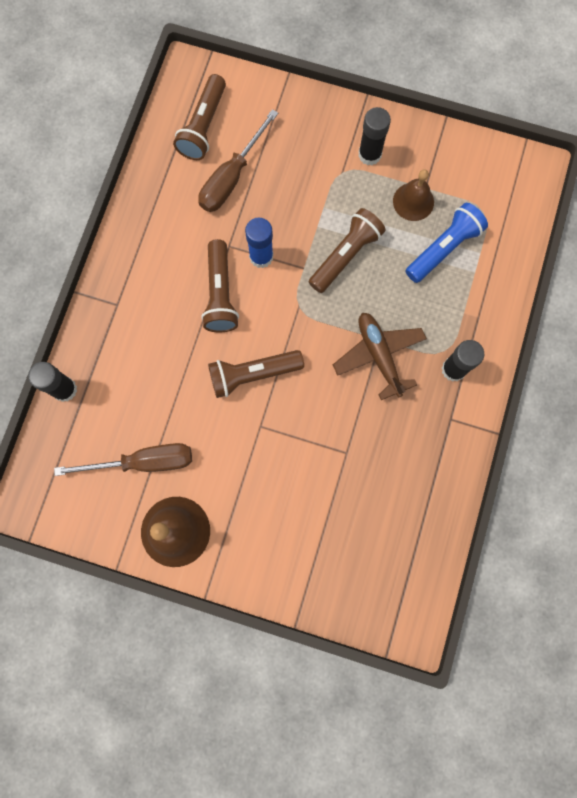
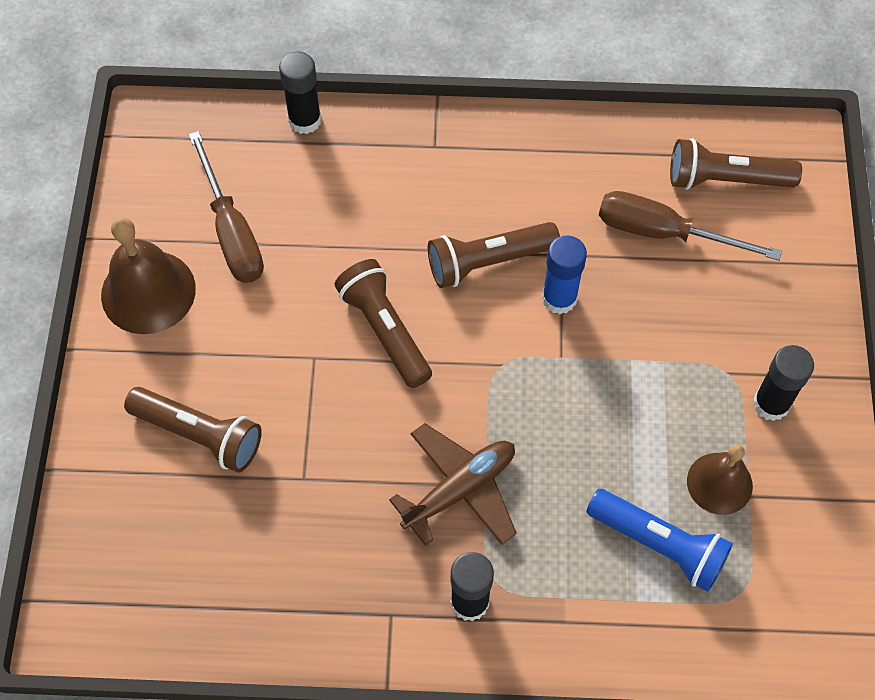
camera: 75 degrees right, 15 degrees down
brown flashlight [309,208,386,293] -> brown flashlight moved to [124,387,262,473]

